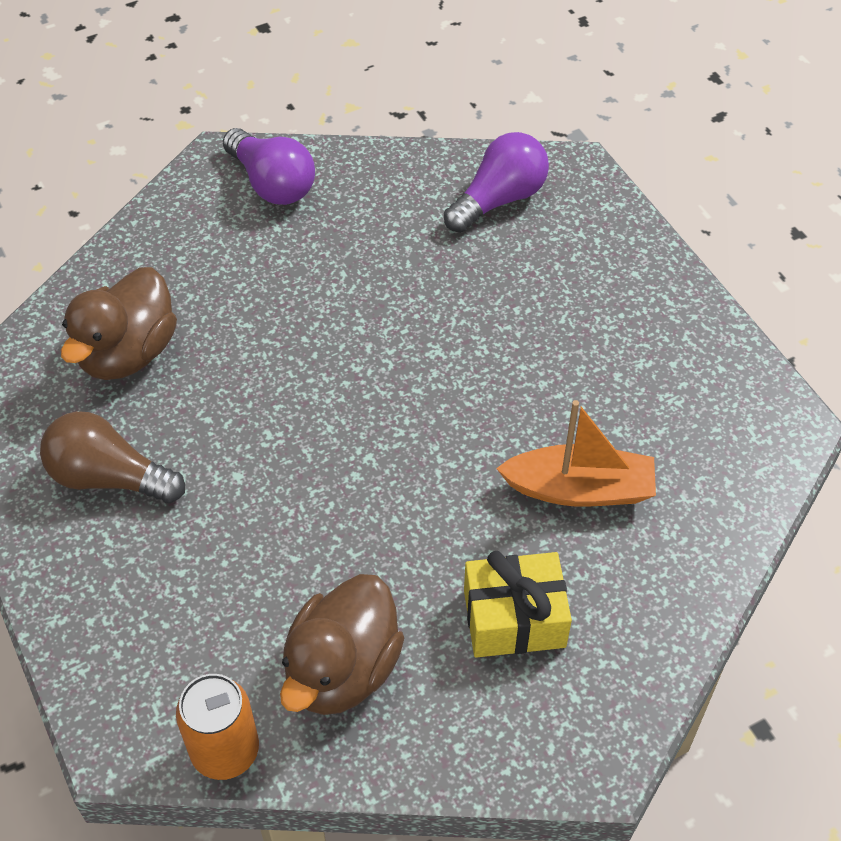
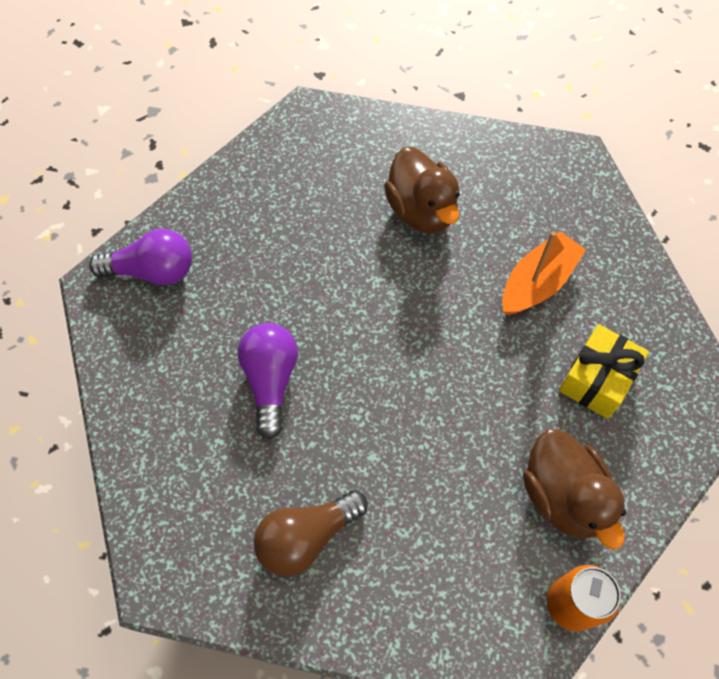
camera: 50 degrees left, 10 degrees up
brown duck [61,267,177,380] -> brown duck moved to [384,147,460,233]
purple light bulb [444,132,549,233] -> purple light bulb moved to [238,323,298,439]

